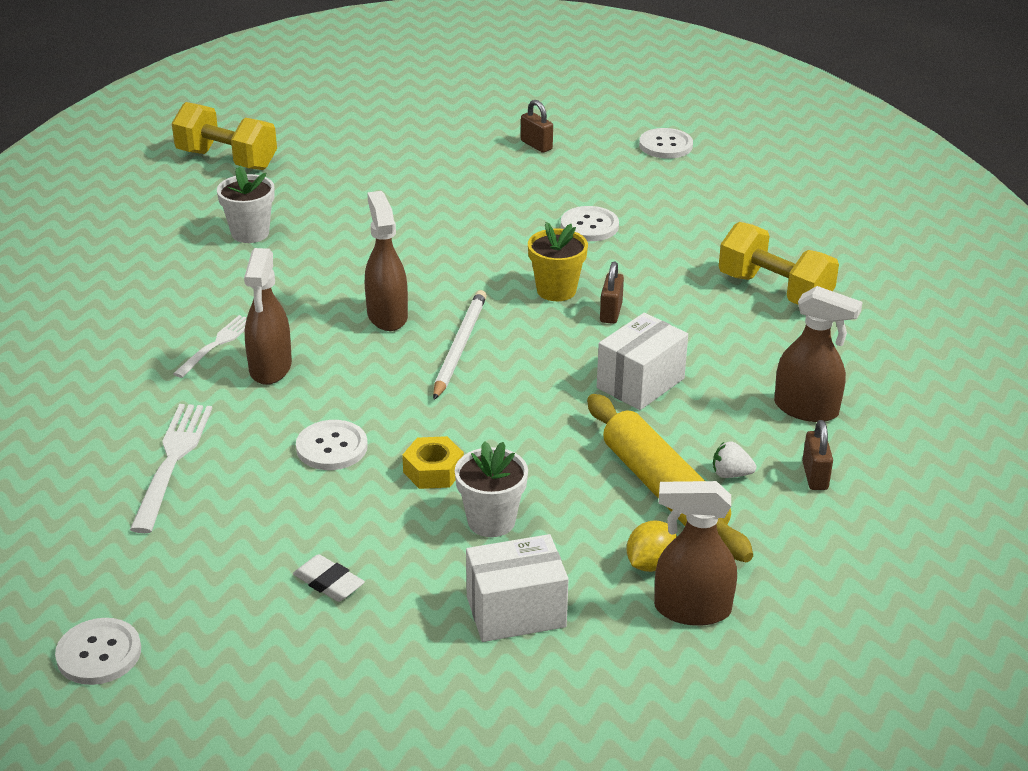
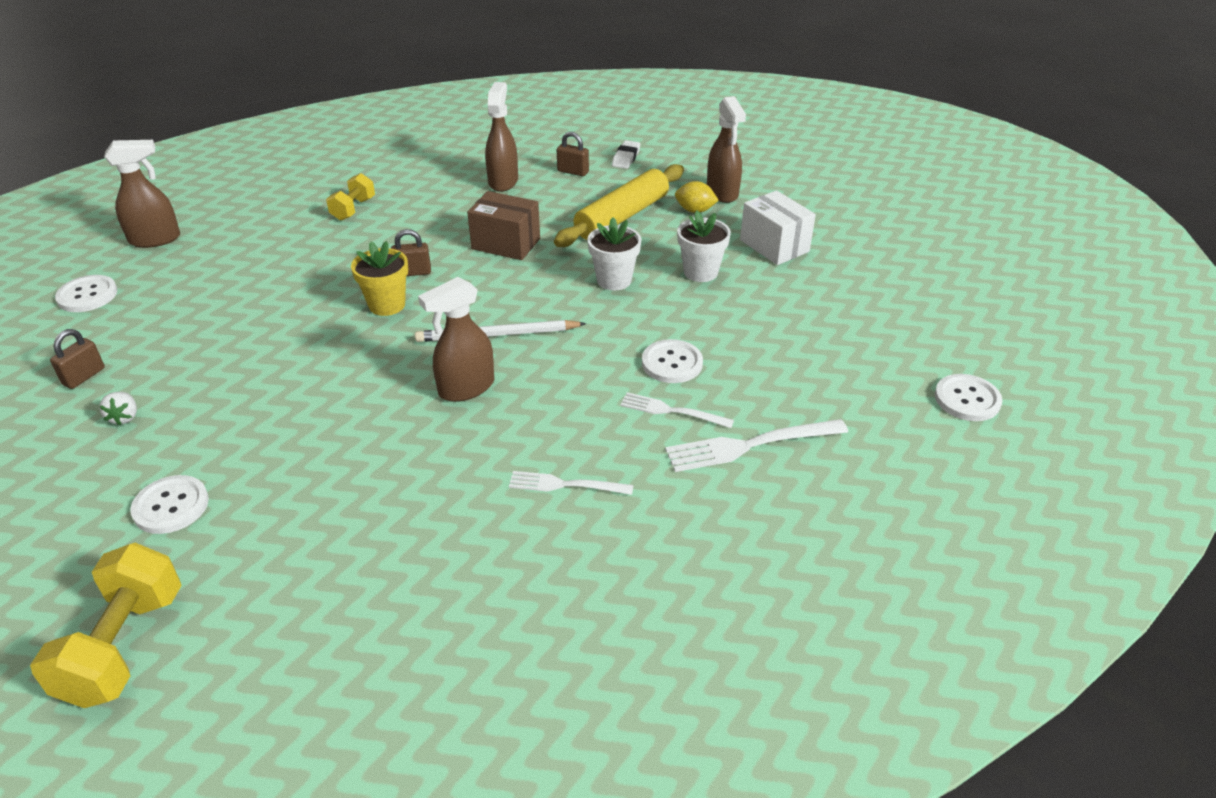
camera: 110 degrees left, 5 degrees up
white flower pot [217,165,275,243] -> white flower pot moved to [587,217,641,290]
brown spray bottle [244,248,292,385] -> brown spray bottle moved to [104,140,180,248]
white eraser [293,554,365,602] -> white eraser moved to [612,140,640,169]
yellow nut [402,436,464,489] -> none
white button [561,206,619,241] -> white button moved to [130,475,209,534]
white box [597,313,688,410] -> brown box [467,191,540,260]
white strawberry [713,441,756,478] -> white strawberry moved to [99,392,137,425]
yellow dumbbell [719,222,839,305] -> yellow dumbbell [326,173,375,221], size x0.59
brown padlock [802,420,833,490] -> brown padlock turned 45 degrees clockwise [557,132,589,176]
none -> white fork [620,392,734,428]

